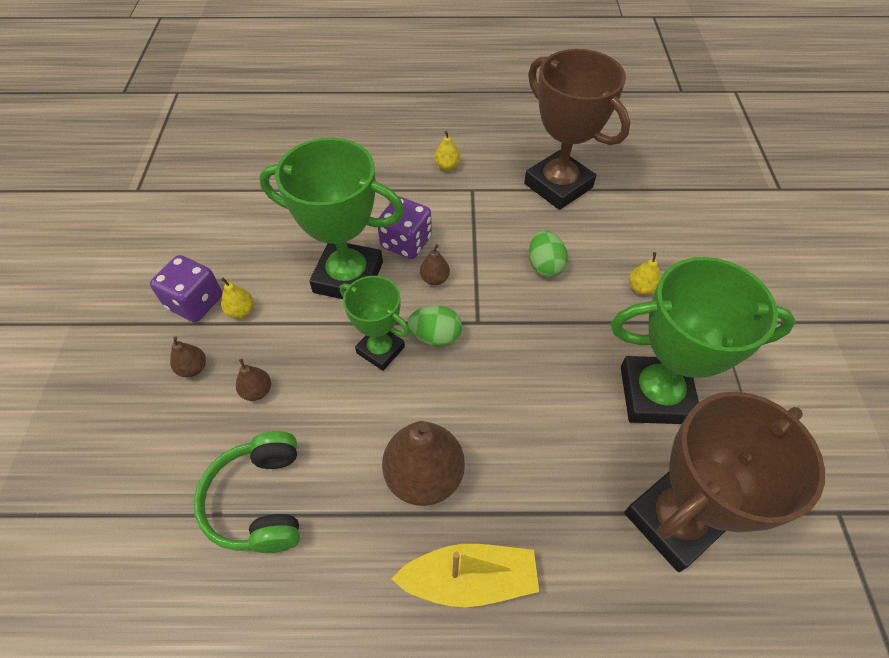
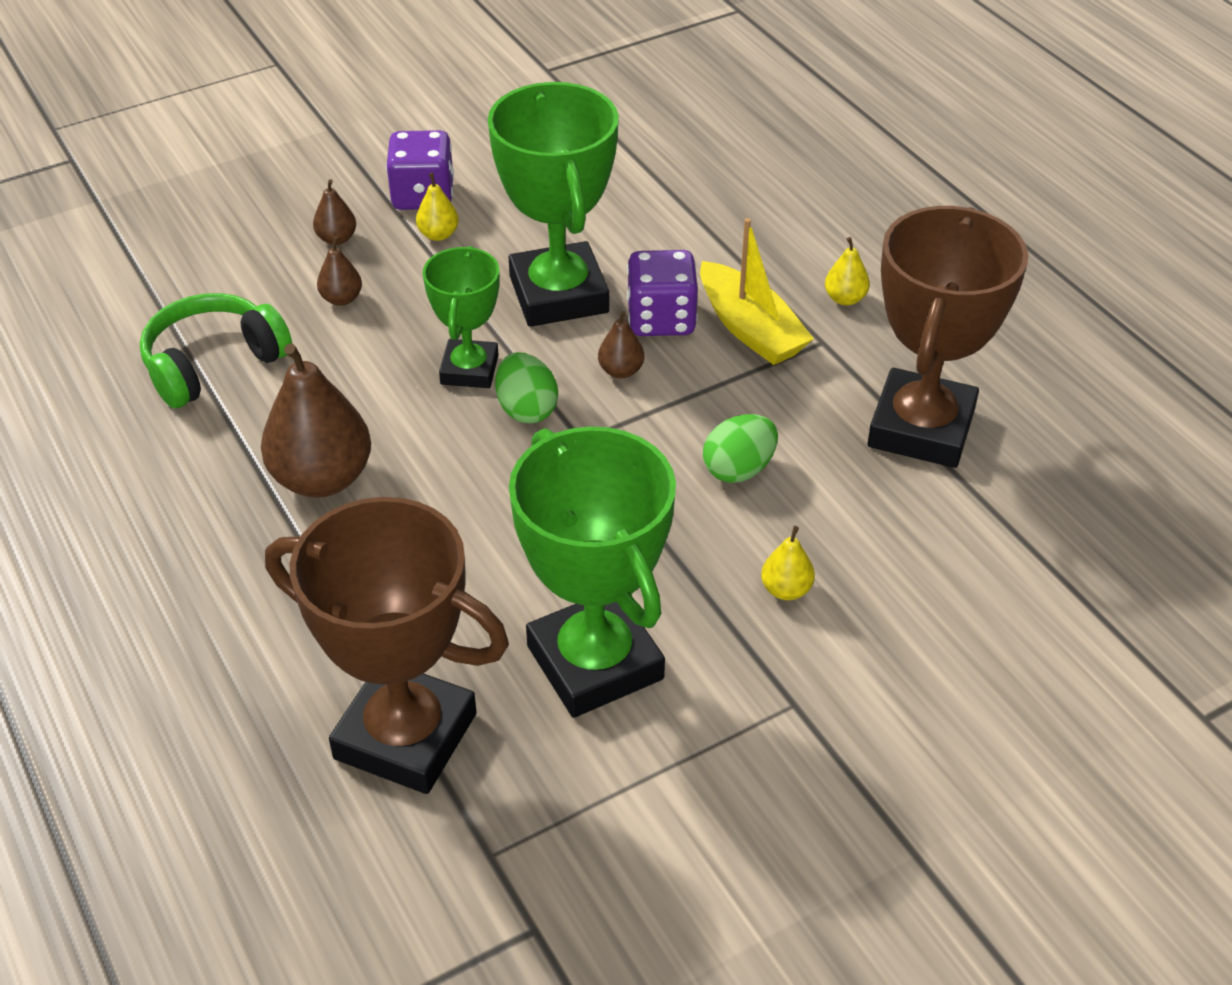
camera: 60 degrees right, 10 degrees down
yellow boat [391,544,539,607] -> yellow boat moved to [700,218,814,365]

